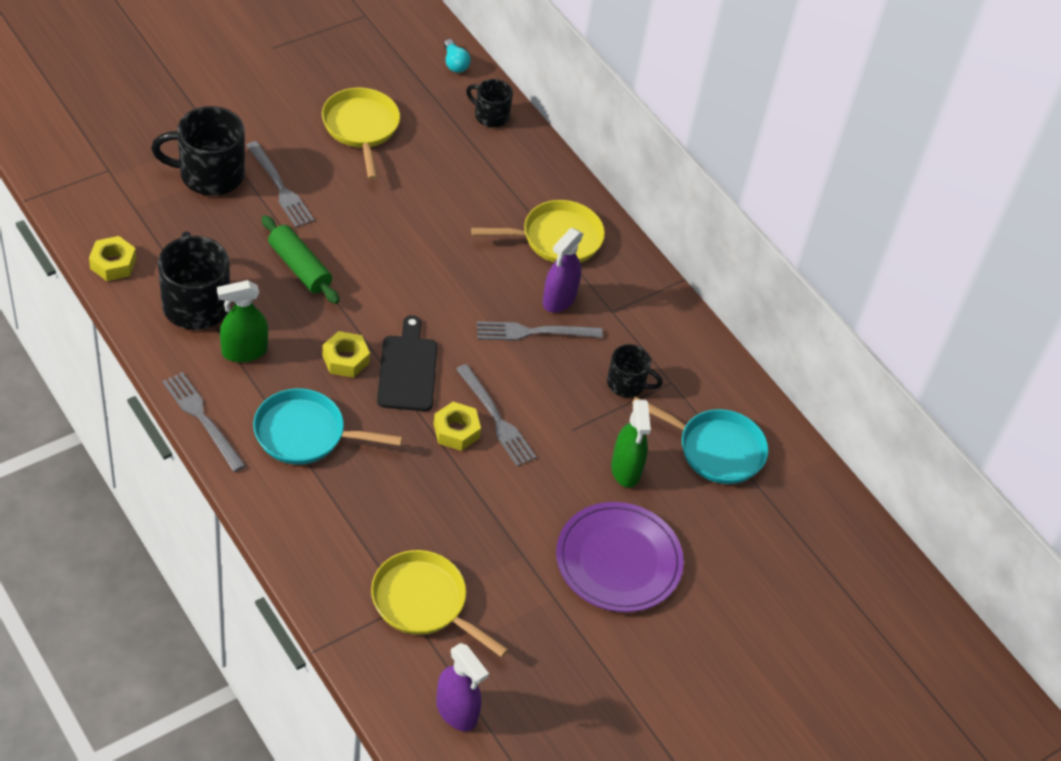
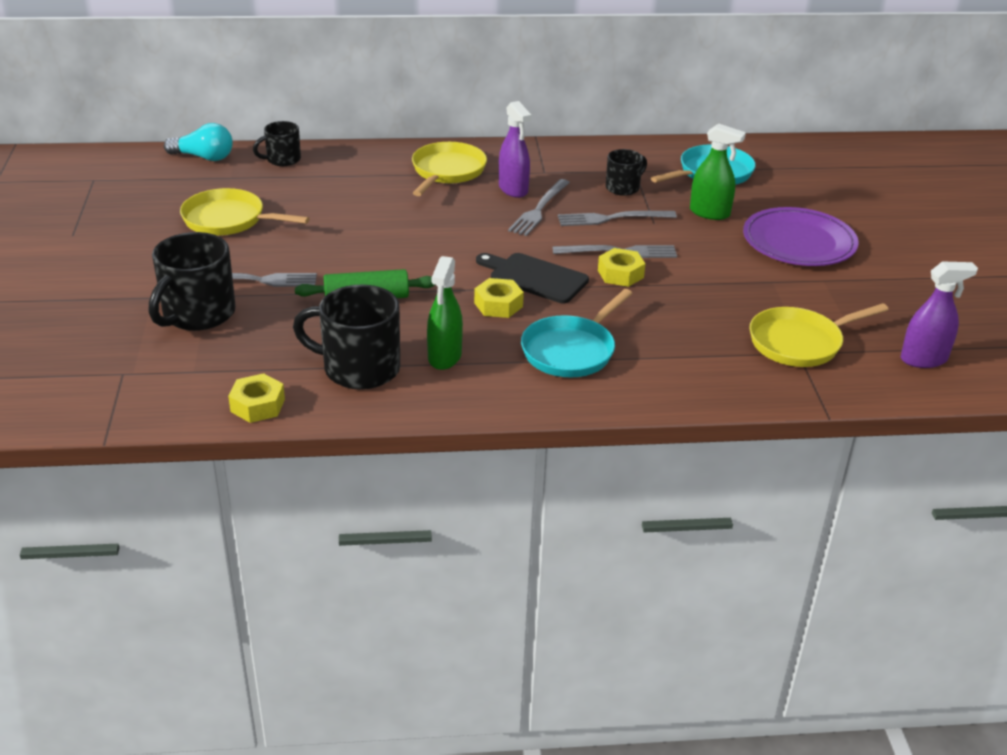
camera: 55 degrees left, 15 degrees down
grey fork [163,372,246,472] -> grey fork moved to [558,211,677,226]
turquoise light bulb [444,39,471,73] -> turquoise light bulb [164,123,233,161], size x1.51

